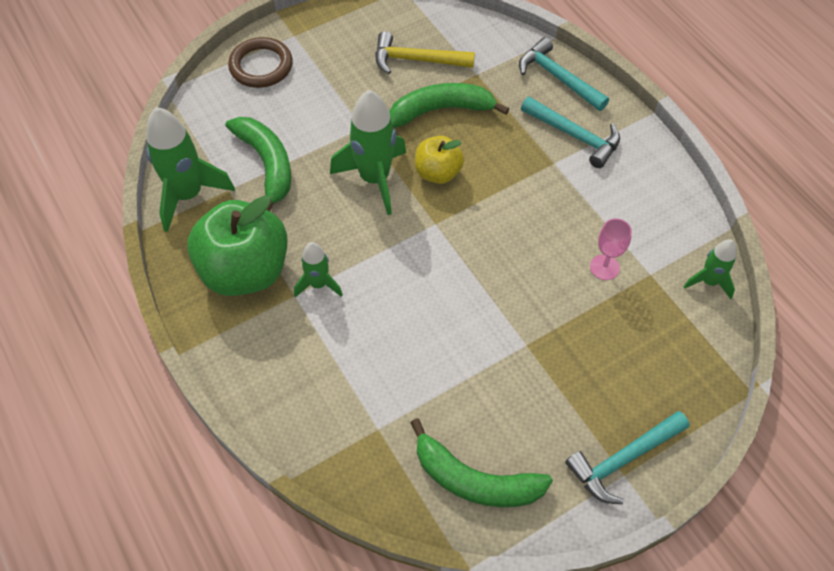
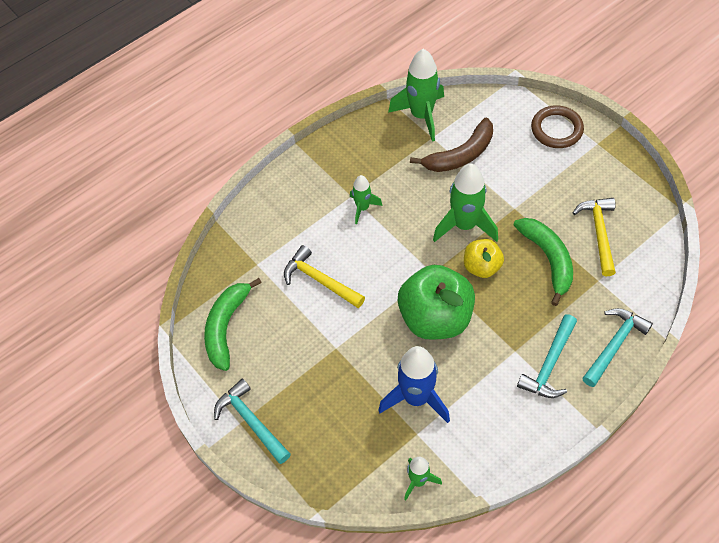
camera: 85 degrees right, 0 degrees up
green apple [187,195,288,296] -> green apple moved to [398,265,475,340]
green banana [226,117,291,211] -> brown banana [410,118,493,172]
pink goblet [590,218,632,280] -> blue rocket [378,346,450,423]
none -> yellow hammer [284,245,365,308]

